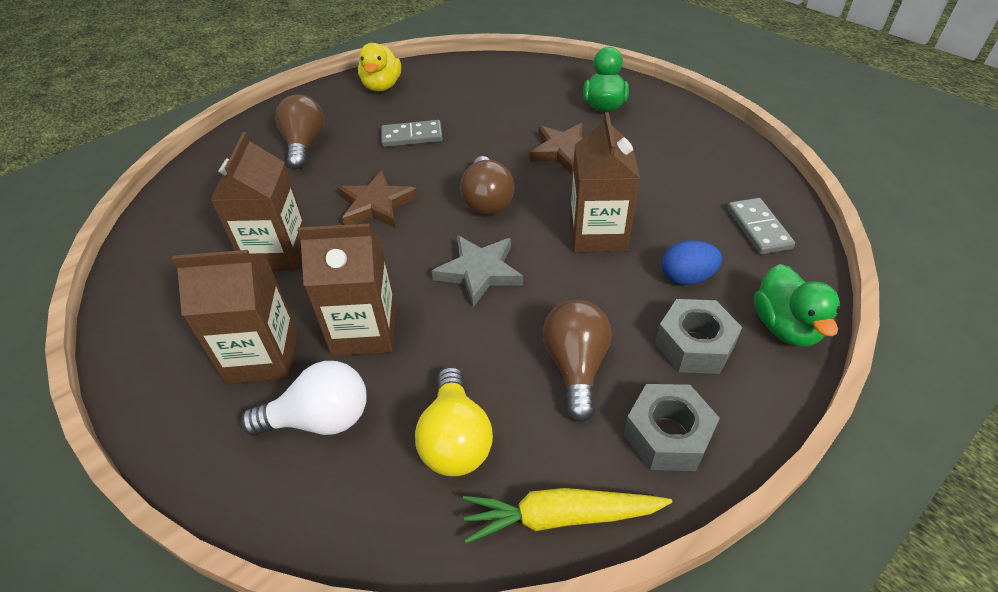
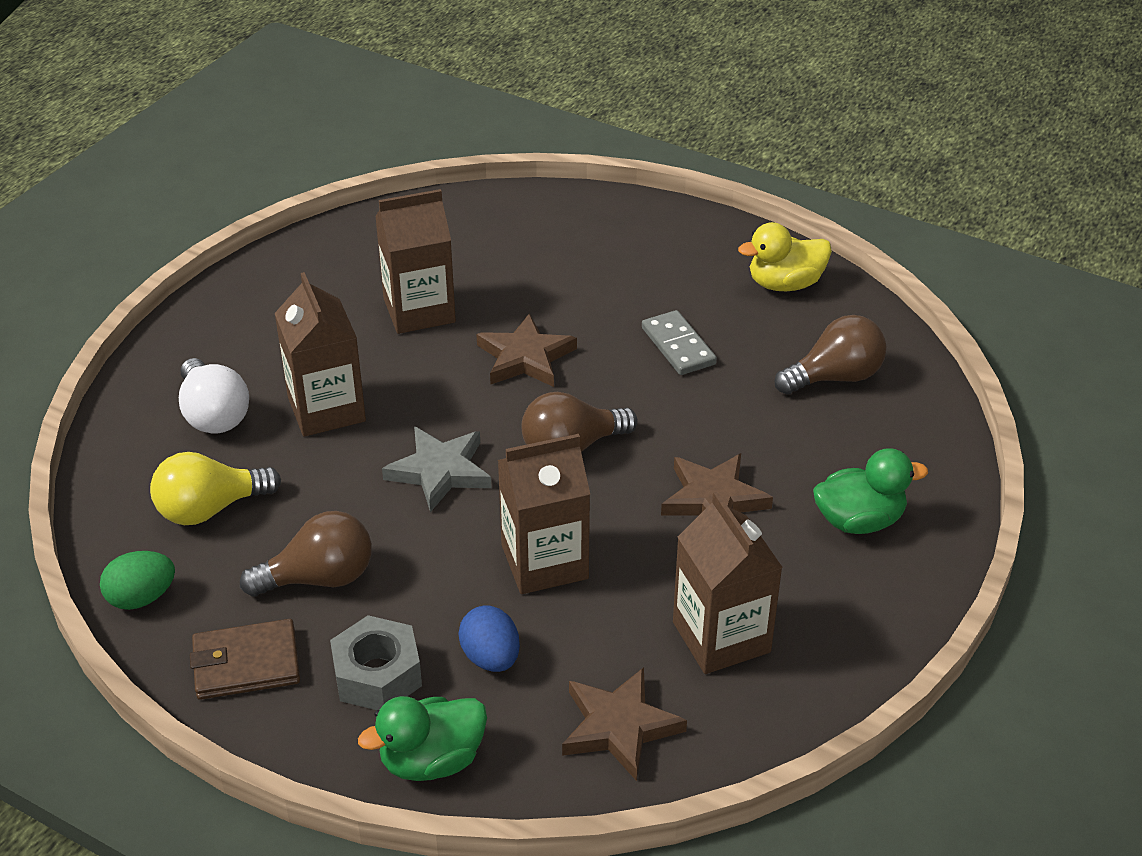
camera: 70 degrees right, 5 degrees down
brown carton [172,250,298,384] -> brown carton moved to [673,491,783,674]
brown light bulb [275,94,324,169] -> brown light bulb moved to [774,315,887,395]
yellow carrot [463,488,672,544] -> green egg [100,551,175,610]
grey nut [624,384,720,471] -> brown wallet [190,619,300,700]
grey domino [727,198,795,254] -> brown star [562,667,687,781]

